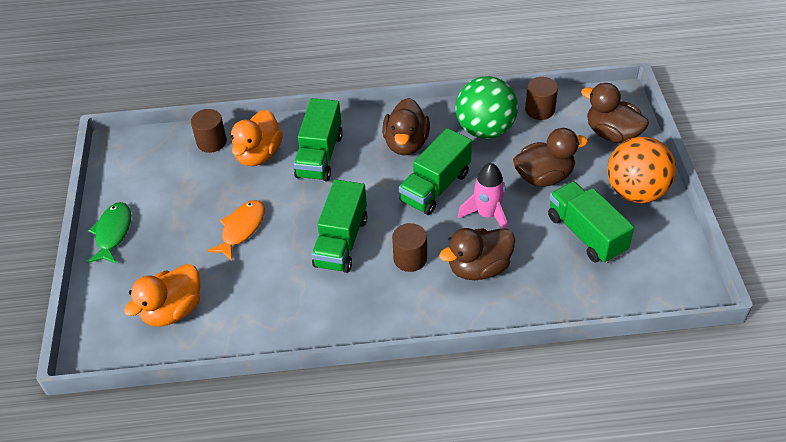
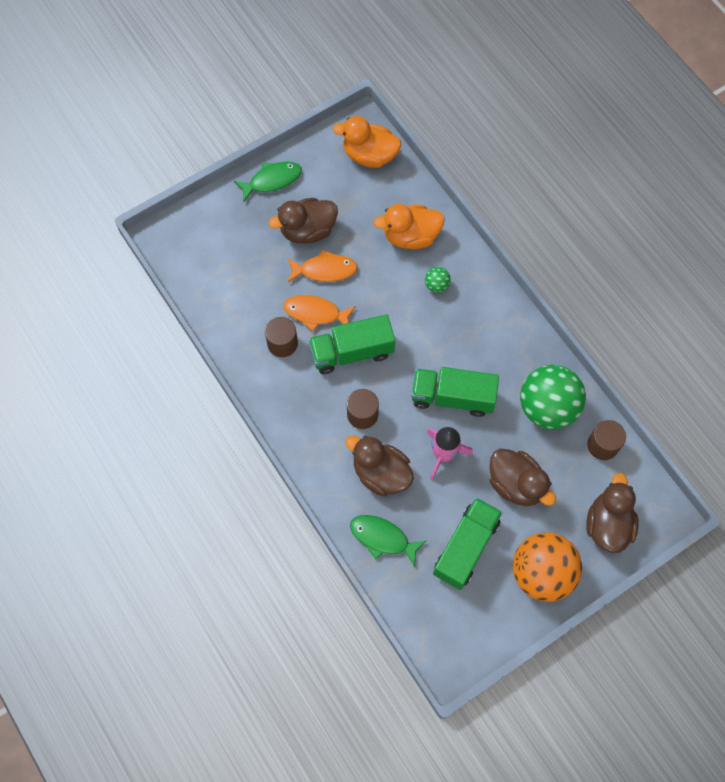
camera: 60 degrees right, 20 degrees up
orange duck [124,264,200,327] -> orange duck moved to [333,116,401,168]
brown cylinder [191,109,227,153] -> brown cylinder moved to [265,317,298,357]
green truck [294,98,343,181] -> green ball [425,267,451,293]
brown duck [382,98,430,155] -> brown duck moved to [269,198,338,244]
none -> orange fish [283,295,356,331]
none -> green fish [350,515,426,567]

